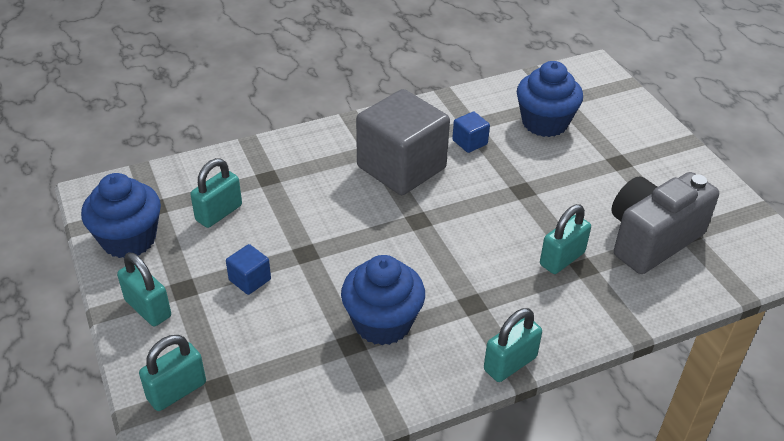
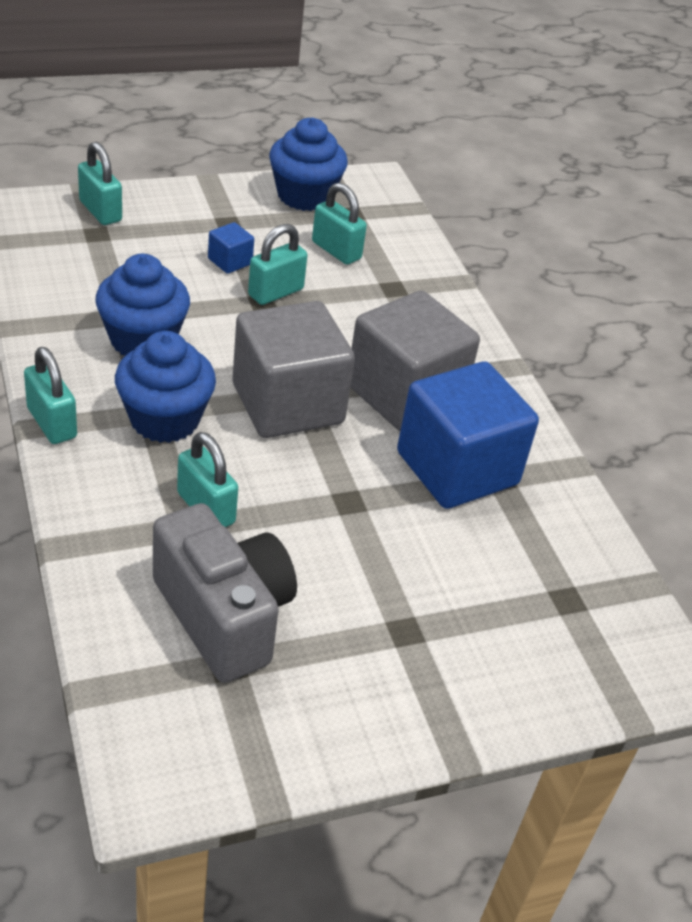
camera: 90 degrees right, 0 degrees up
turquoise padlock [117,252,171,326] -> turquoise padlock moved to [248,224,308,305]
blue cube [452,112,490,153] -> blue cube [397,361,539,509], size x2.42
blue cupcake [517,61,583,137] -> blue cupcake moved to [115,331,216,443]
none -> grey cube [232,301,355,438]

